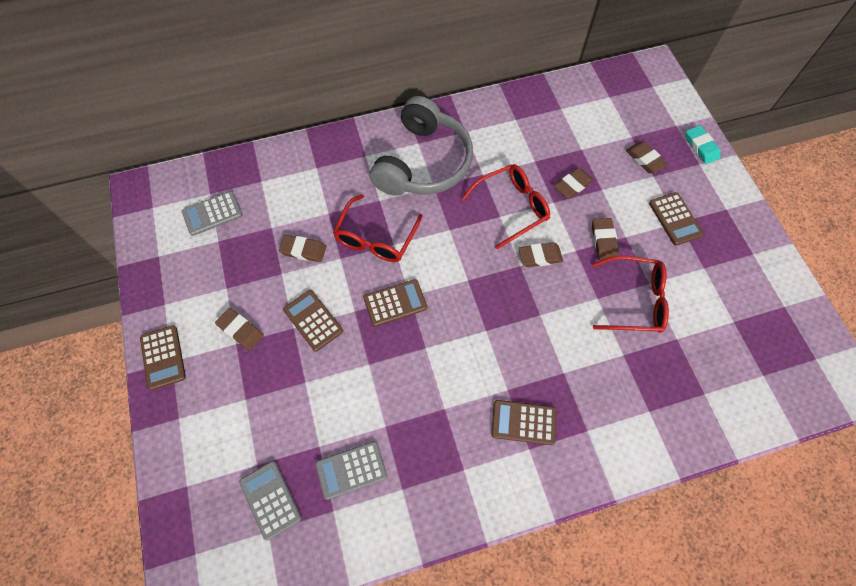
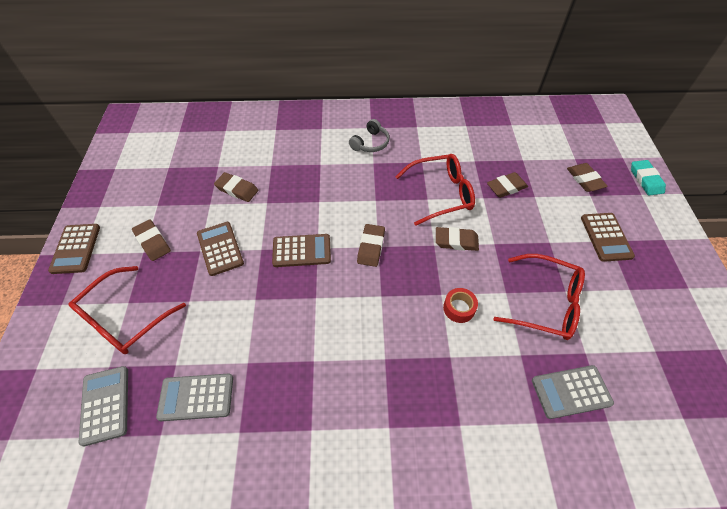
camera: 15 degrees right, 10 degrees down
grey calculator [182,191,242,236] -> grey calculator moved to [532,365,614,419]
red glasses [333,194,422,262] -> red glasses moved to [68,266,186,354]
grey headphones [369,96,473,196] -> grey headphones [349,119,390,152], size x0.41
brown calculator [491,400,557,445] -> none
brown eraser [592,218,619,260] -> brown eraser moved to [357,224,385,267]
none -> red tape [443,288,478,323]

